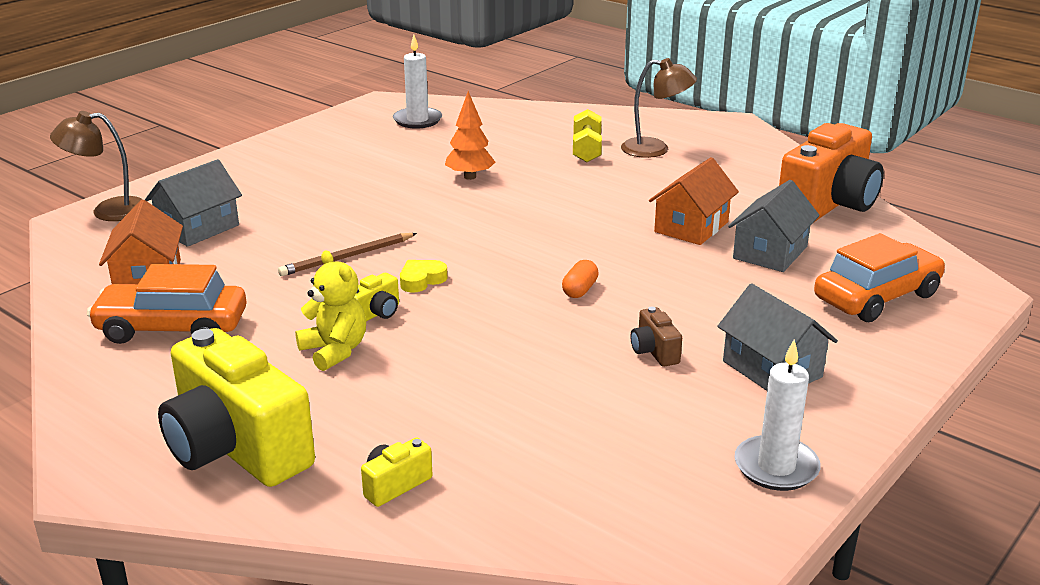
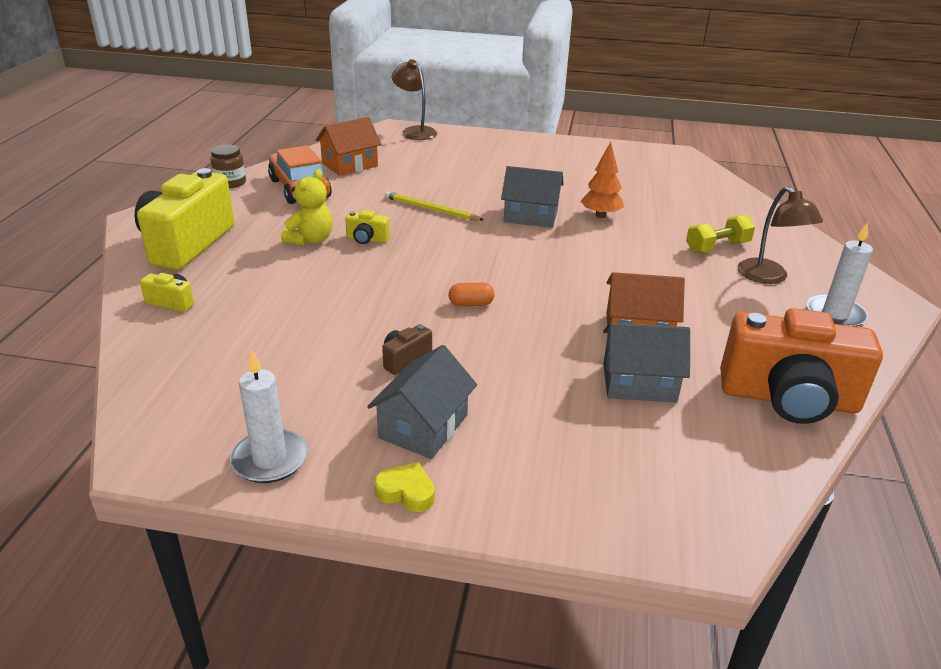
camera: 60 degrees right, 5 degrees up
grey house [145,159,242,247] -> grey house moved to [501,166,563,228]
brown pencil [278,233,417,276] -> yellow pencil [385,191,484,221]
white candle [393,35,442,129] -> white candle moved to [807,222,873,327]
yellow heart [400,260,448,293] -> yellow heart moved to [374,462,435,512]
orange car [814,233,946,322] -> none
none -> brown jar [210,144,246,188]

